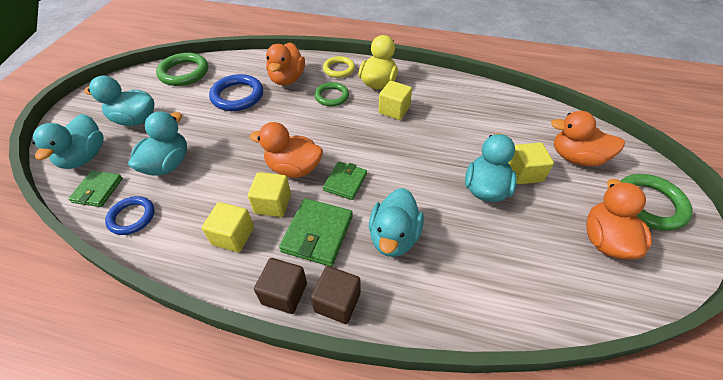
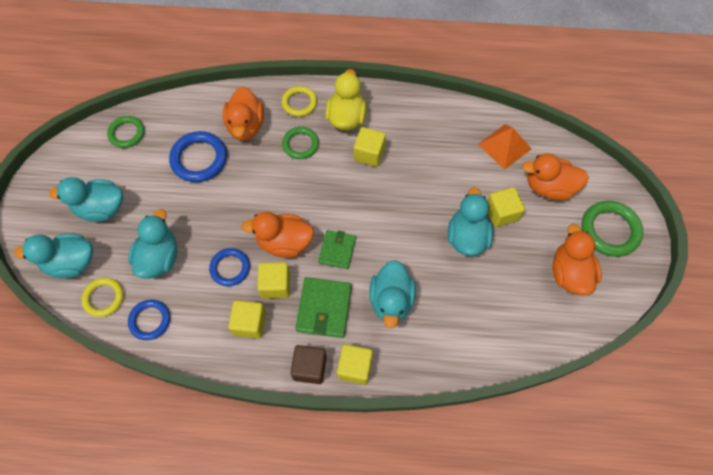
camera: 10 degrees left, 15 degrees up
turquoise duck [32,114,104,169] -> turquoise duck turned 90 degrees clockwise [14,234,93,278]
green wallet [68,171,123,207] -> yellow ring [81,277,124,317]
green ring [156,53,208,86] -> green ring [107,116,145,148], size x0.65
brown cube [311,266,360,324] -> yellow cube [337,344,373,385]
none -> blue ring [209,248,250,286]
none -> orange pyramid [478,124,532,170]

